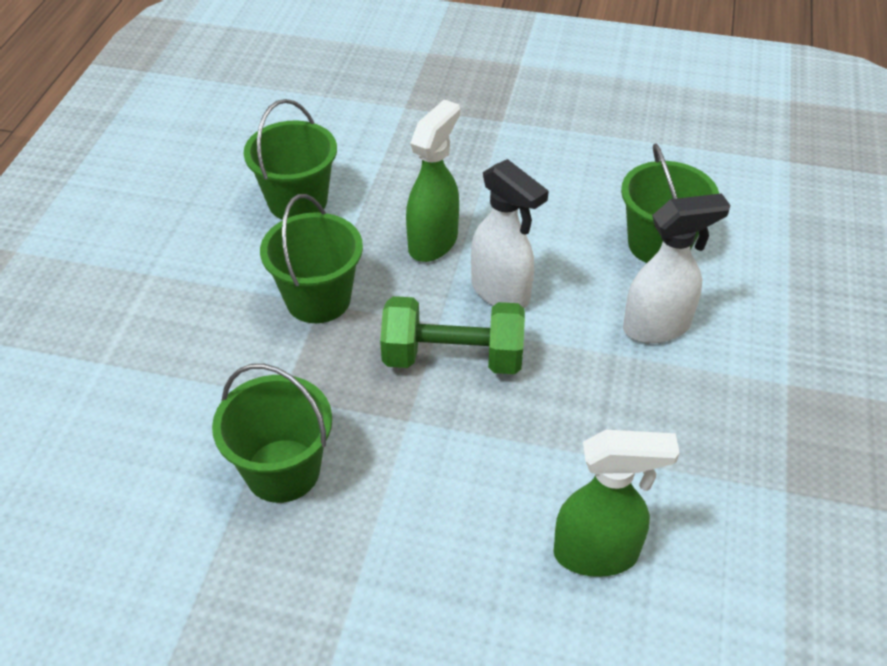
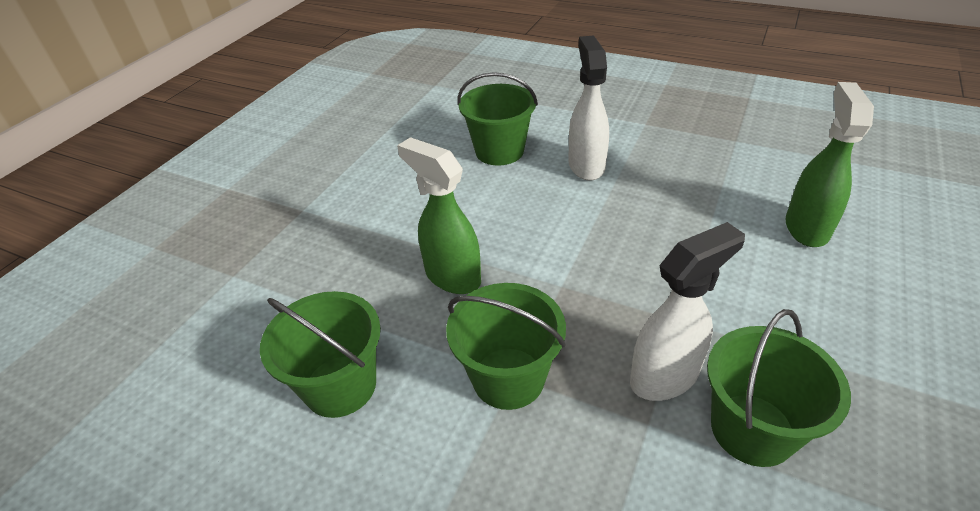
camera: 75 degrees left, 5 degrees down
green dumbbell [380,296,525,374] -> none
white spray bottle [471,159,549,308] -> white spray bottle moved to [630,222,745,401]

